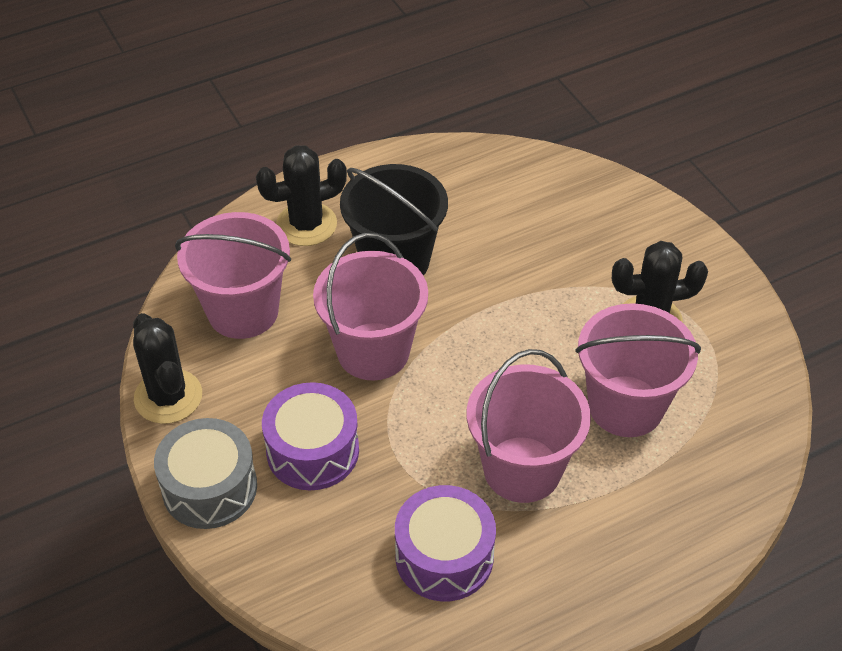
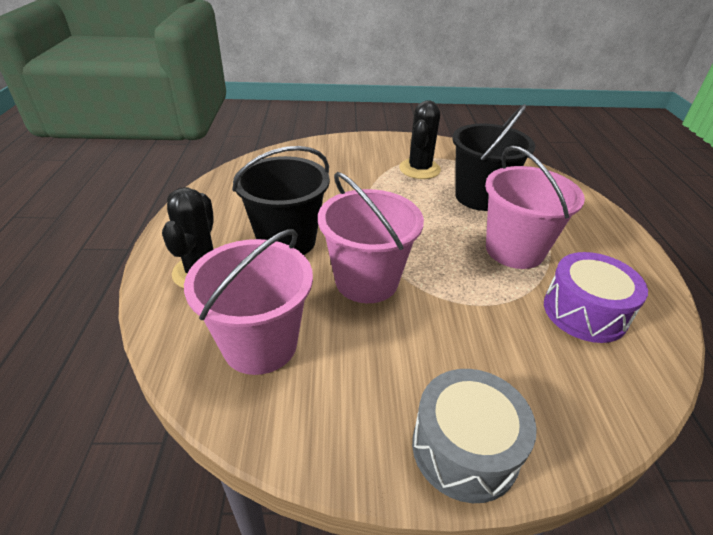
camera: 65 degrees left, 10 degrees down
black cactus [133,313,202,424] -> none
purple drum [262,382,359,490] -> none
pink bucket [576,303,701,437] -> black bucket [452,104,535,211]

